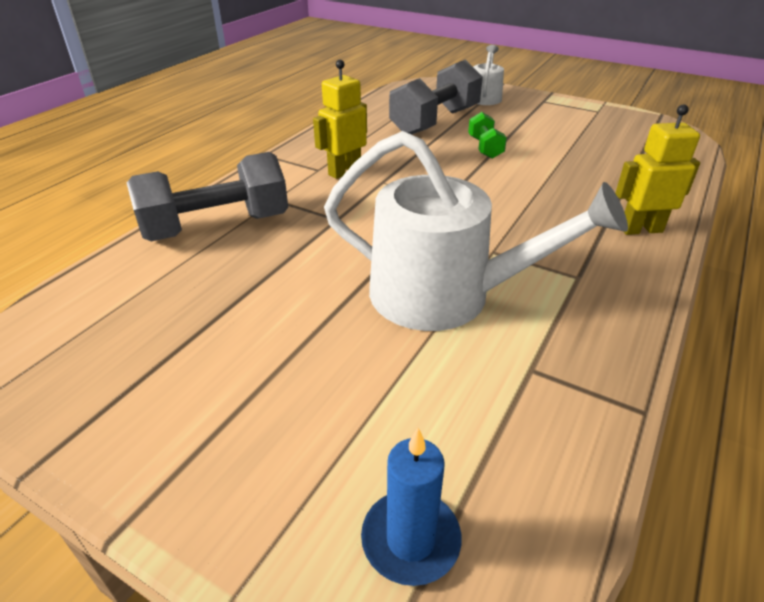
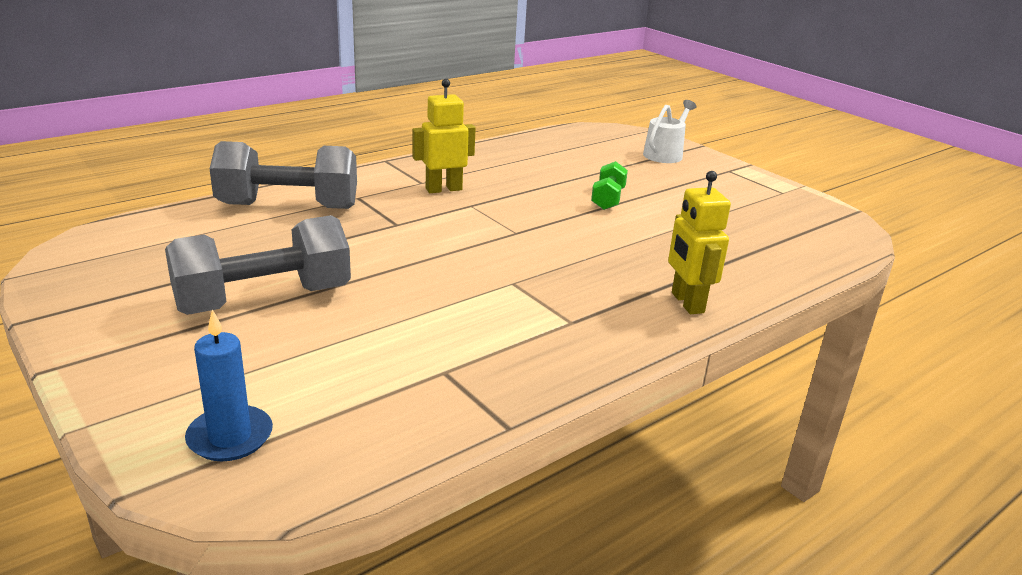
camera: 20 degrees right, 10 degrees down
white watering can [324,131,628,331] -> none
grey dumbbell [389,59,483,135] -> grey dumbbell moved to [165,215,351,315]
yellow robot [615,104,700,235] -> yellow robot turned 120 degrees counterclockwise [668,171,731,314]

